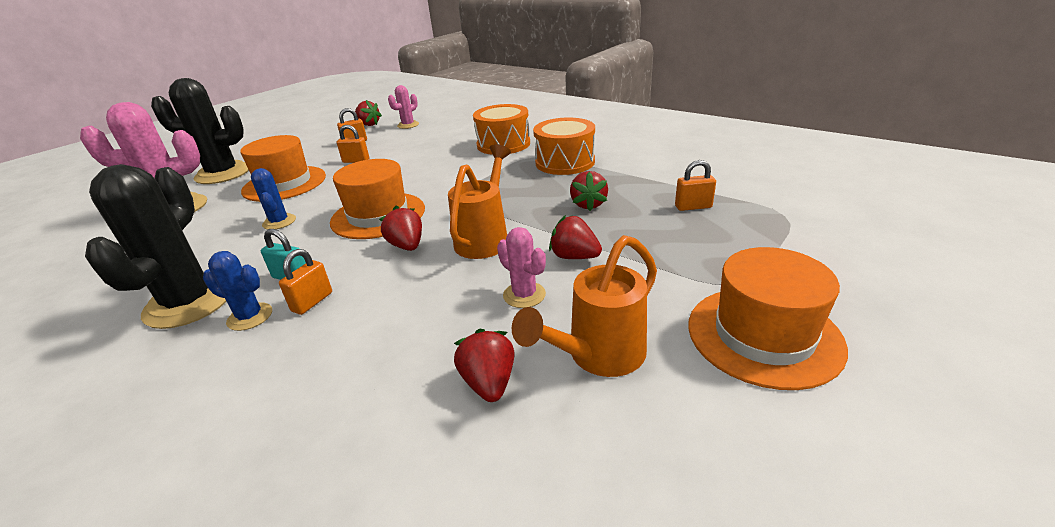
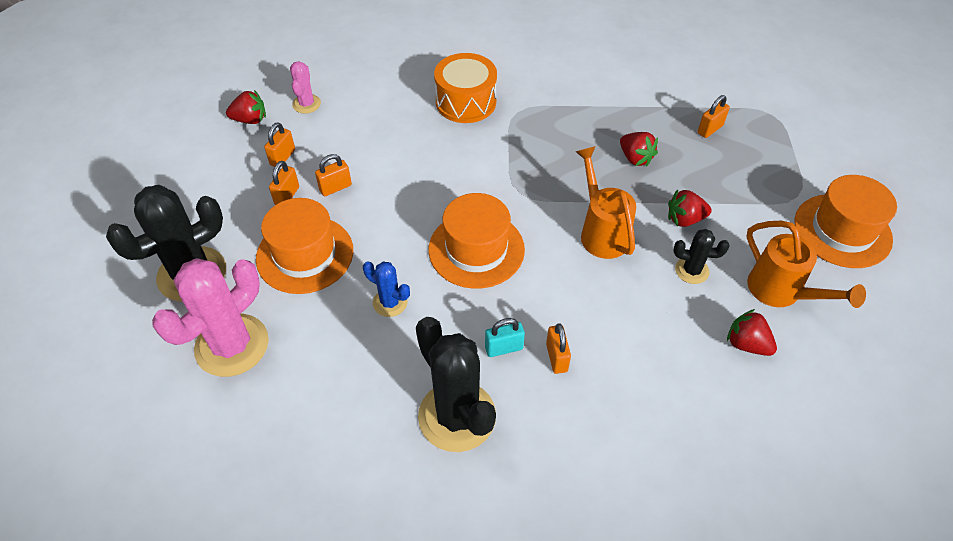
camera: 40 degrees left, 20 degrees up
blue cactus [203,251,272,331] -> none
red strawberry [379,206,422,251] -> none
pink cactus [497,227,546,308] -> black cactus [674,229,729,284]
orange watering can [512,235,657,377] -> orange watering can turned 45 degrees counterclockwise [746,221,866,308]
orange drum [533,117,595,175] -> none
none -> orange padlock [269,161,299,205]

